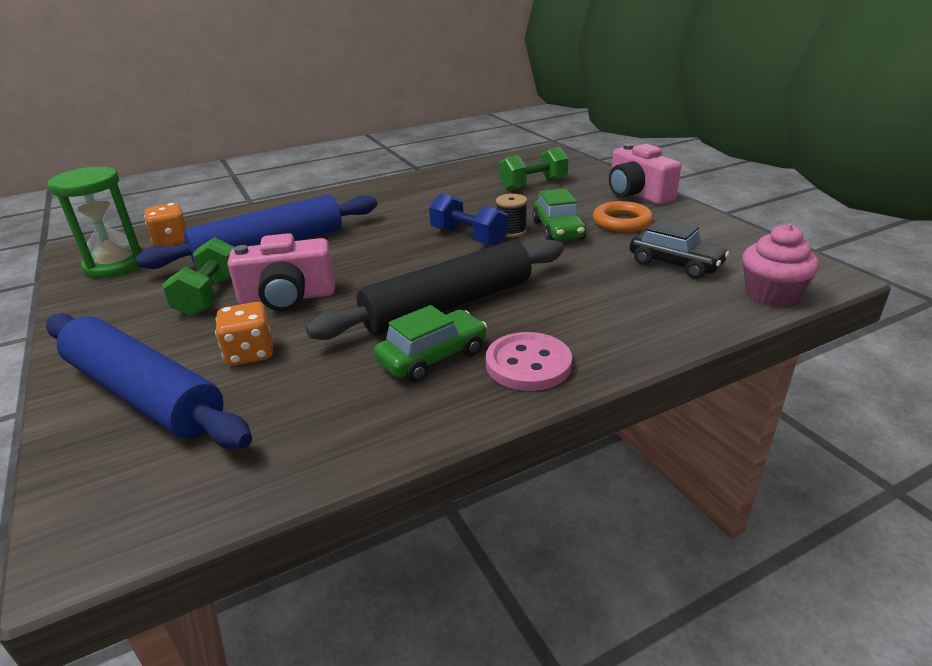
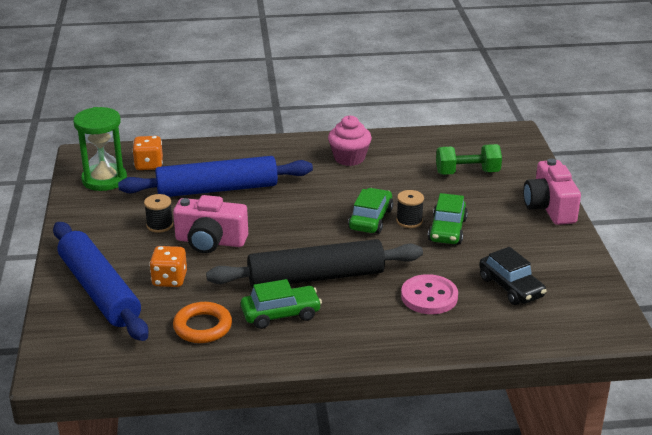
camera: 20 degrees right, 0 degrees up
green dumbbell [162,237,235,317] -> black spool [144,194,173,233]
blue dumbbell [429,193,508,246] -> green car [348,188,393,234]
pink button [486,332,572,391] -> pink button moved to [401,274,458,314]
orange ring [593,201,653,232] -> orange ring moved to [173,302,232,343]
pink cupcake [742,224,819,307] -> pink cupcake moved to [328,115,372,166]

